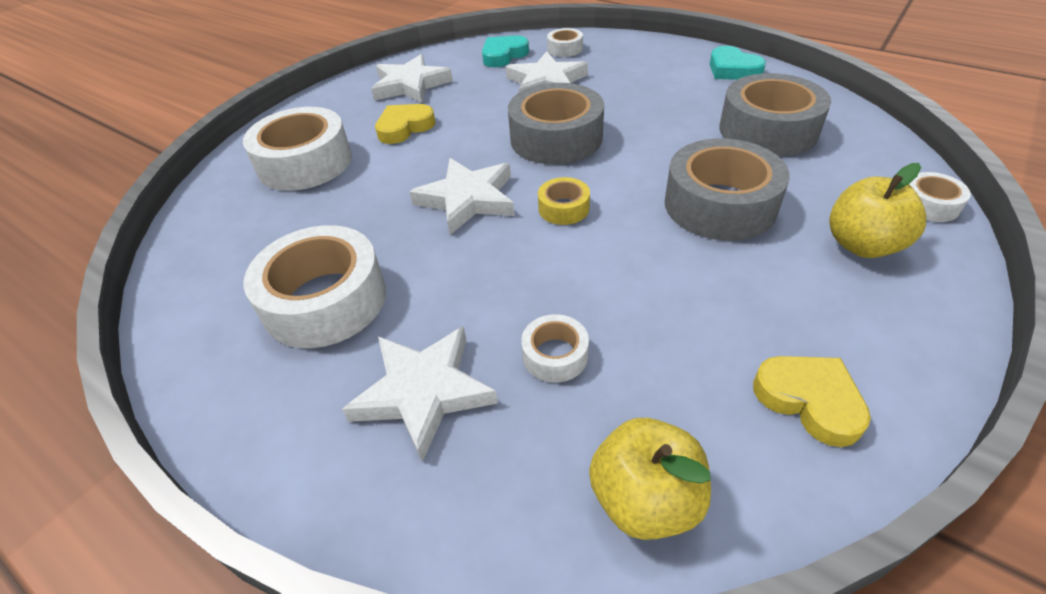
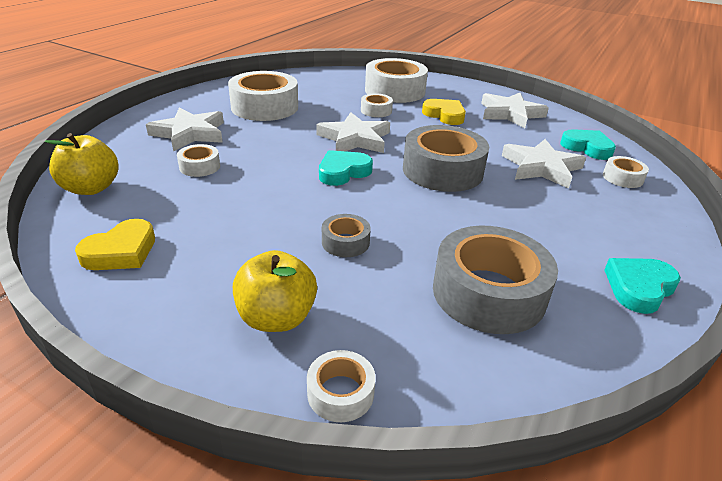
camera: 80 degrees right, 10 degrees down
yellow tape [538,177,590,225] -> turquoise heart [319,150,373,186]
grey tape [665,139,790,241] -> grey tape [322,214,371,257], size x0.48
none -> white tape [361,93,393,117]

